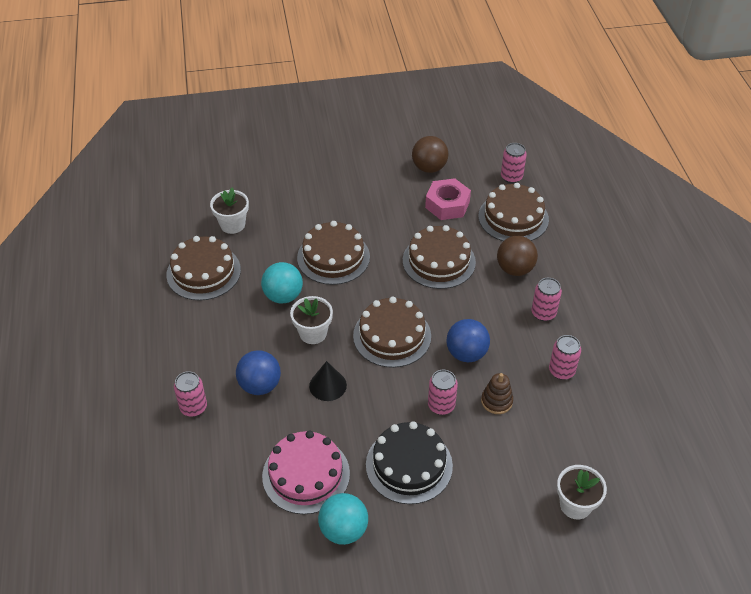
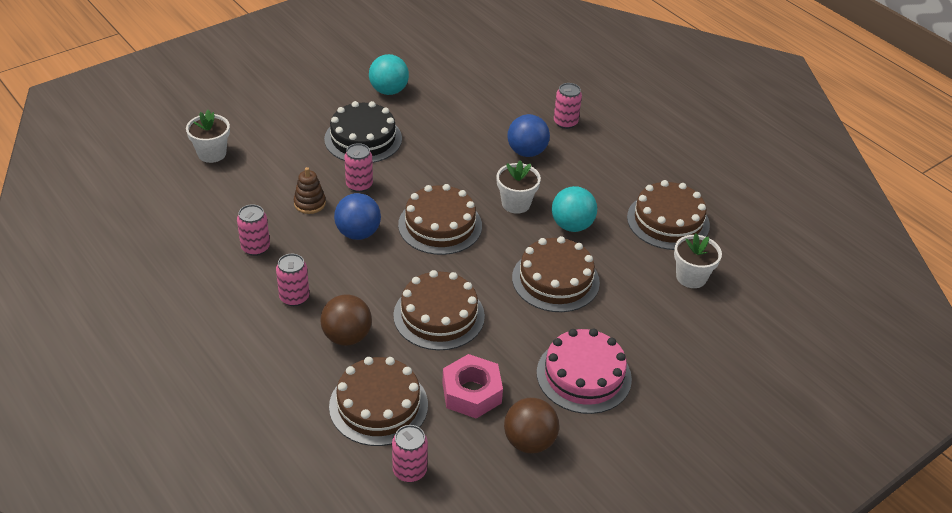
camera: 150 degrees right, 5 degrees down
pink cake [262,431,350,514] -> pink cake moved to [537,329,632,414]
black cone [309,361,347,401] -> none

